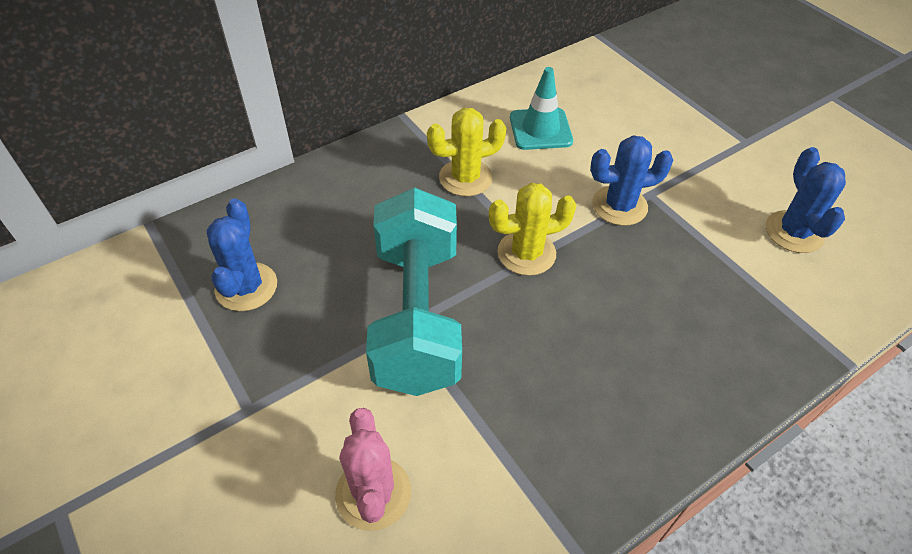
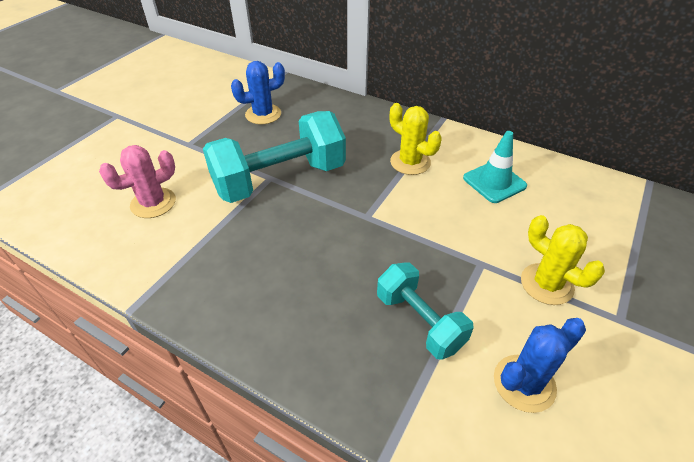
camera: 65 degrees right, 5 degrees down
yellow cactus [489,183,576,276] -> yellow cactus moved to [521,215,605,305]
blue cactus [590,135,673,226] -> none
none -> turquoise dumbbell [377,263,474,360]

